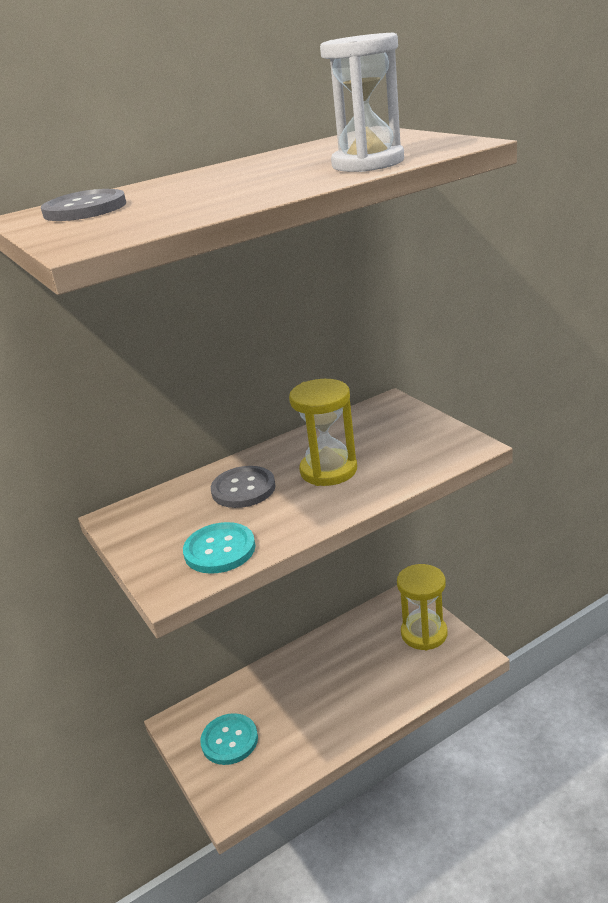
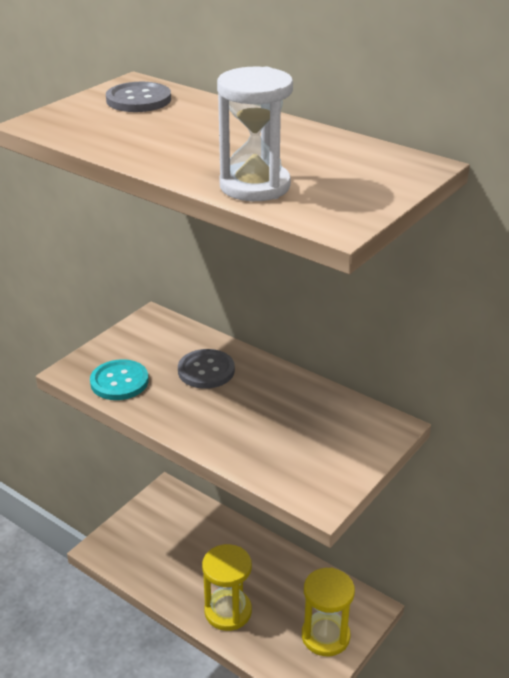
camera: 65 degrees right, 5 degrees up
turquoise button [200,713,258,765] -> none
yellow hourglass [289,379,357,486] -> yellow hourglass moved to [202,544,252,631]

